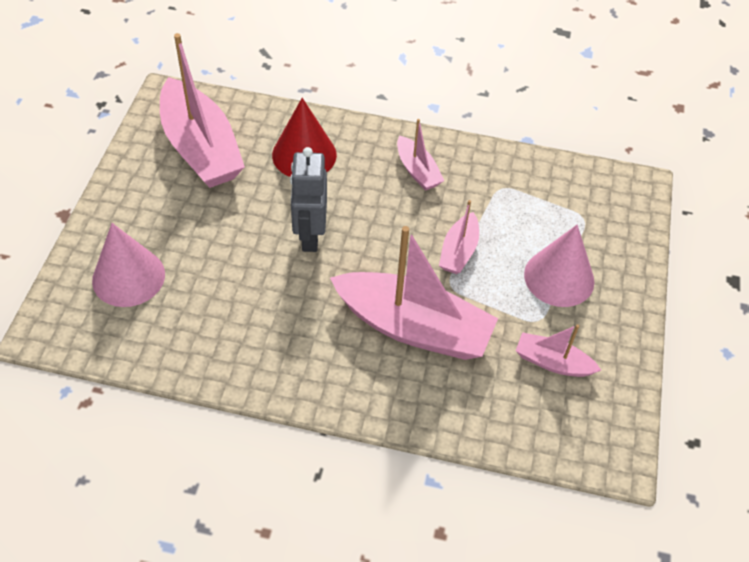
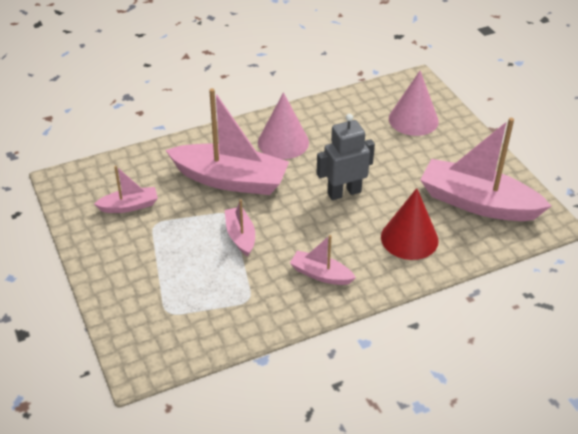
camera: 145 degrees right, 10 degrees down
grey robot [290,147,327,252] -> grey robot turned 75 degrees counterclockwise [317,114,375,200]
pink boat [330,226,498,360] -> pink boat turned 150 degrees counterclockwise [166,88,289,195]
pink cone [524,225,594,307] -> pink cone moved to [258,92,309,159]

